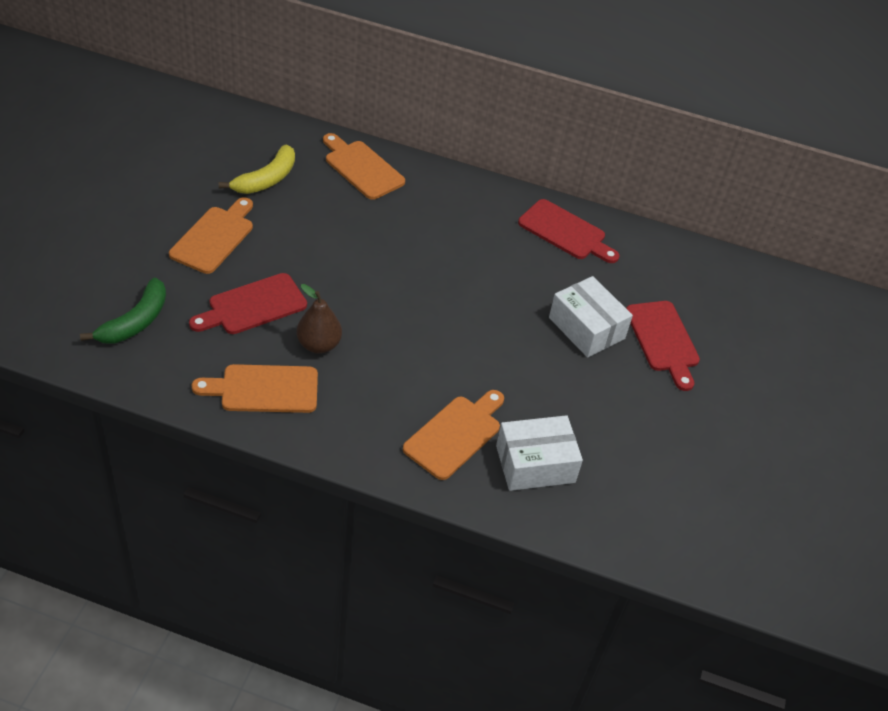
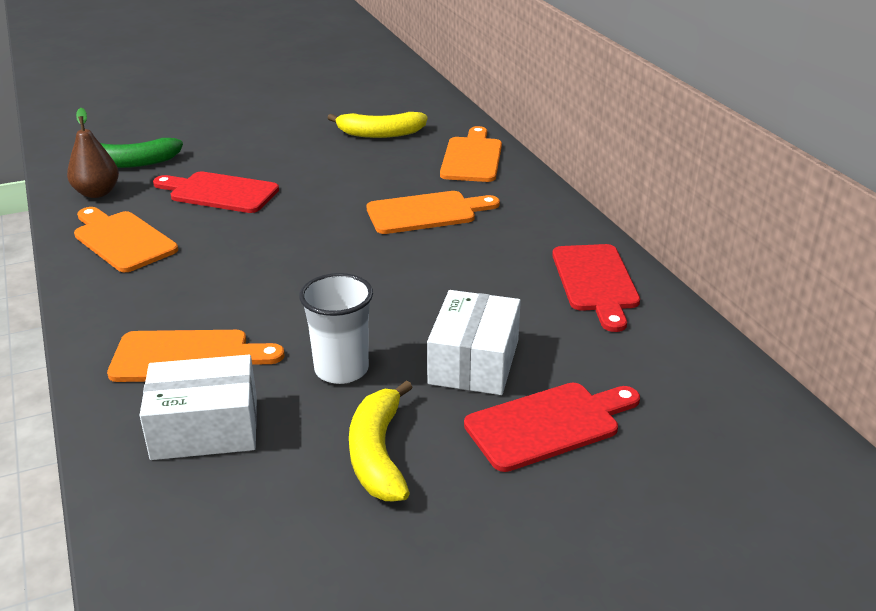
camera: 55 degrees right, 15 degrees down
orange cutting board [169,197,253,274] -> orange cutting board moved to [367,191,500,234]
brown pear [297,284,342,354] -> brown pear moved to [67,108,119,198]
white box [496,415,583,491] -> white box turned 45 degrees counterclockwise [139,355,257,460]
red cutting board [626,301,700,391] -> red cutting board turned 150 degrees counterclockwise [464,382,640,472]
none -> white cup [299,273,373,384]
none -> yellow banana [349,380,413,501]

